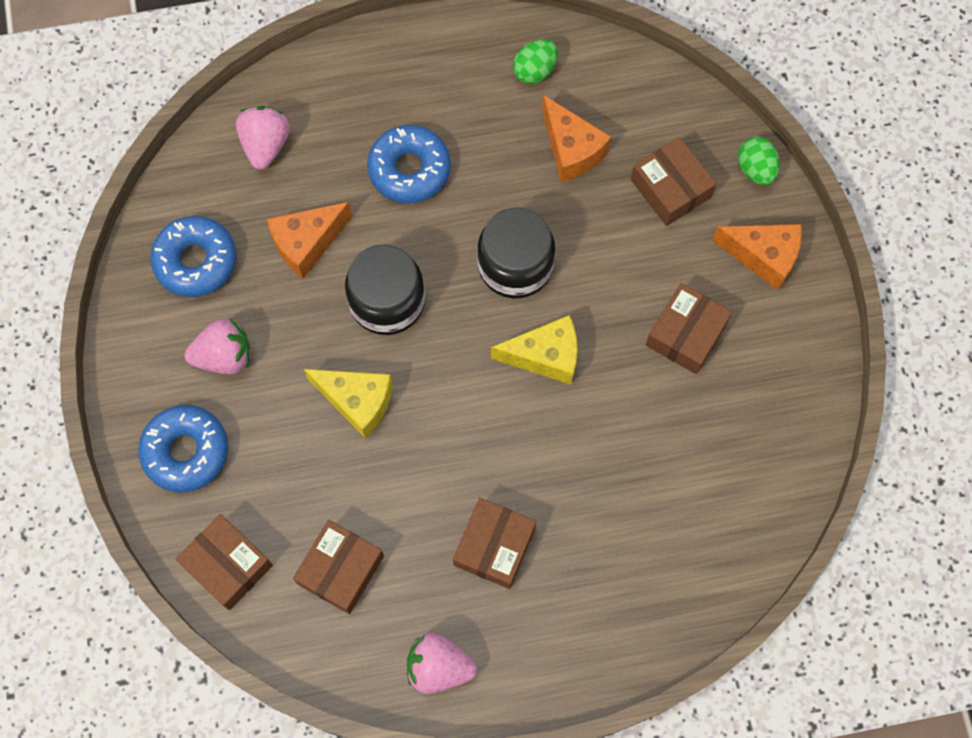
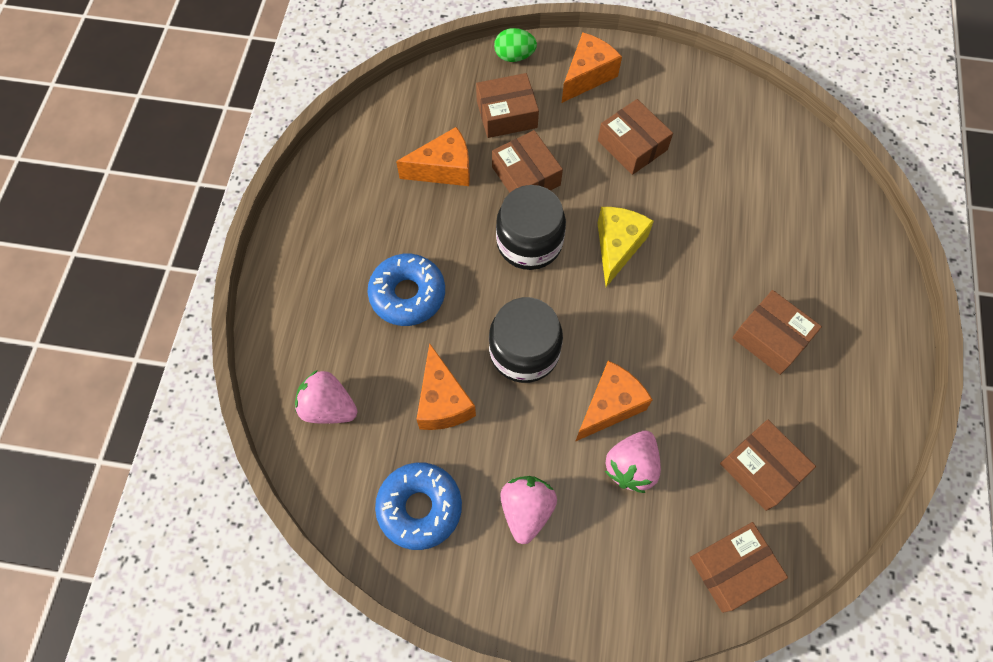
camera: 70 degrees left, 5 degrees down
blue donut [138,405,228,493] -> none
yellow cheese [304,369,393,439] -> orange cheese [575,360,653,442]
pink strawberry [407,632,477,694] -> pink strawberry moved to [605,431,661,493]
green egg [513,39,558,84] -> none
none -> brown box [492,130,563,193]

